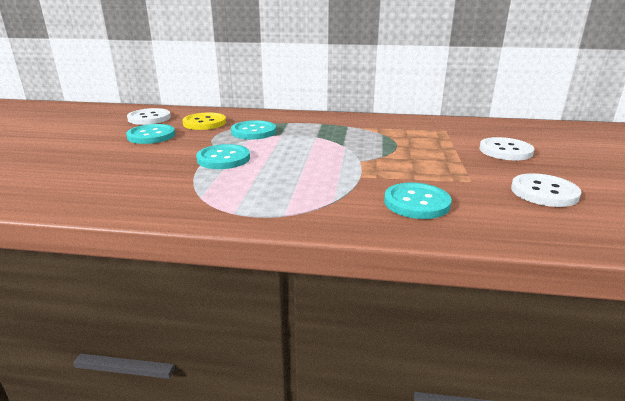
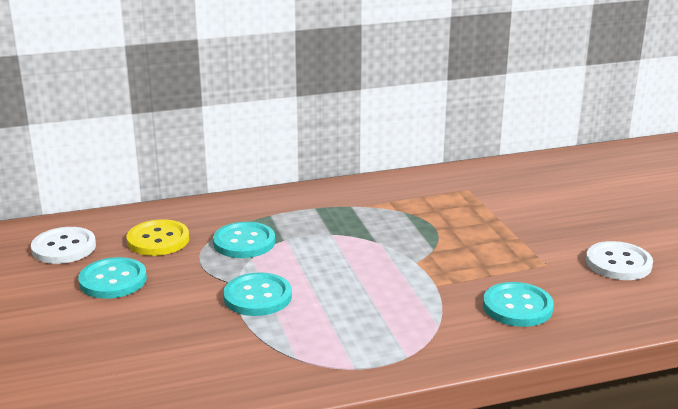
camera: 25 degrees left, 0 degrees up
white button [479,137,534,160] -> none

